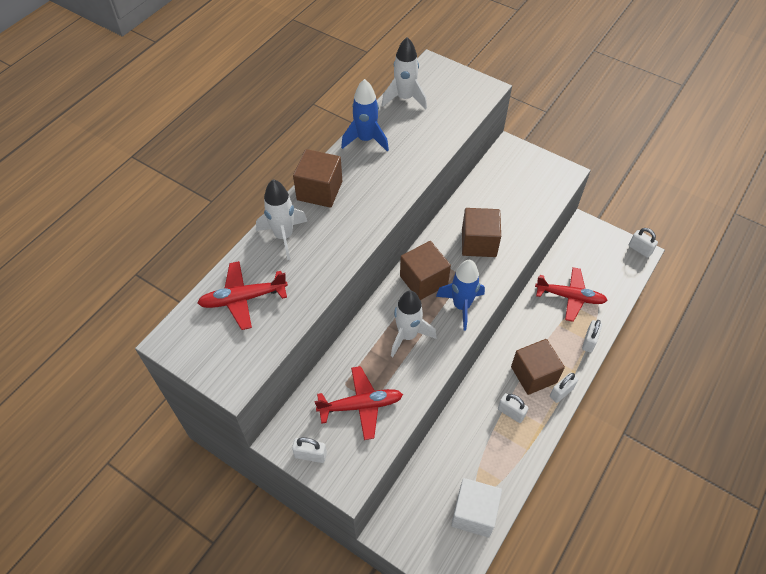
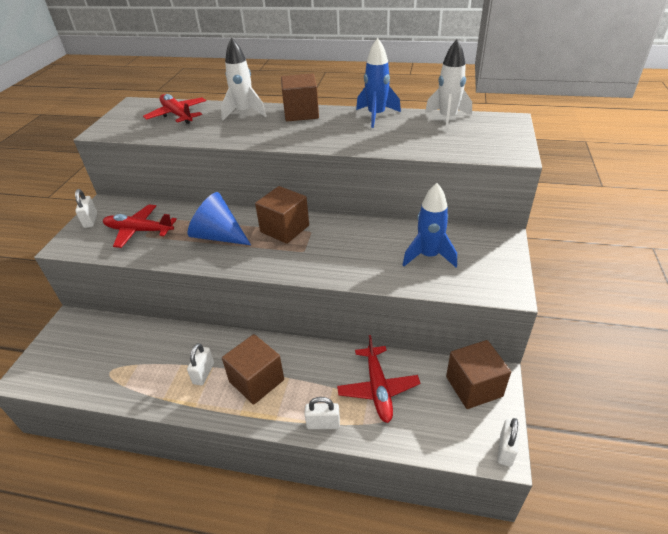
camera: 70 degrees right, 15 degrees down
red plane [315,366,403,440] -> red plane turned 135 degrees clockwise [103,204,177,248]
white rocket [391,291,436,357] -> blue cone [188,192,251,245]
blue rocket [436,260,485,331] -> blue rocket moved to [403,183,457,267]
white cube [451,478,502,537] -> none
brown cube [462,208,501,257] -> brown cube moved to [446,340,511,409]
white padlock [550,373,578,403] -> none

